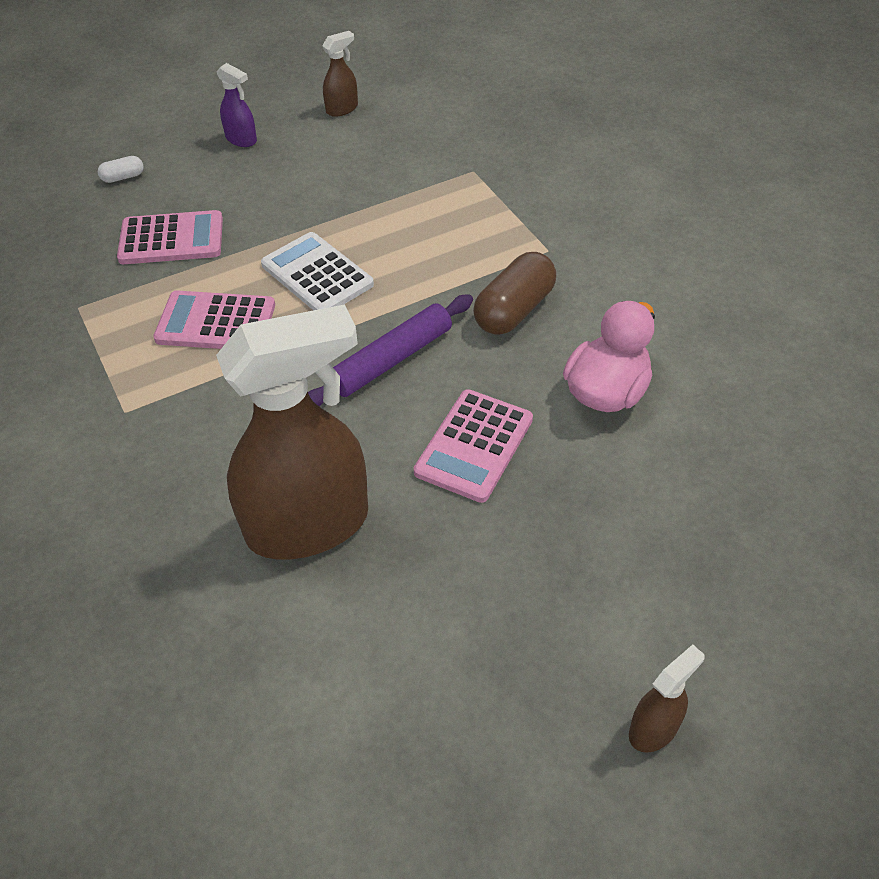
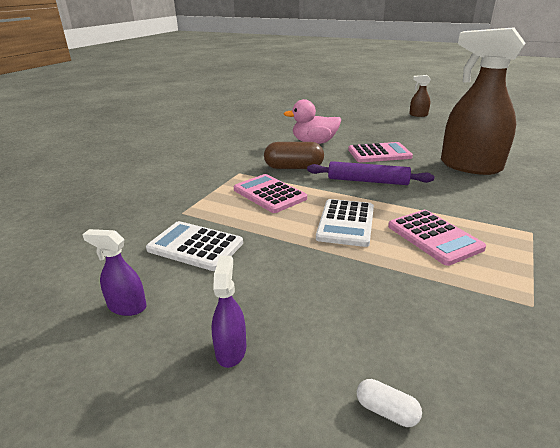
camera: 125 degrees left, 20 degrees down
pink calculator [117,210,223,264] -> pink calculator moved to [234,174,307,213]
brown spray bottle [322,31,358,117] -> purple spray bottle [82,229,147,316]
none -> white calculator [146,221,243,271]

